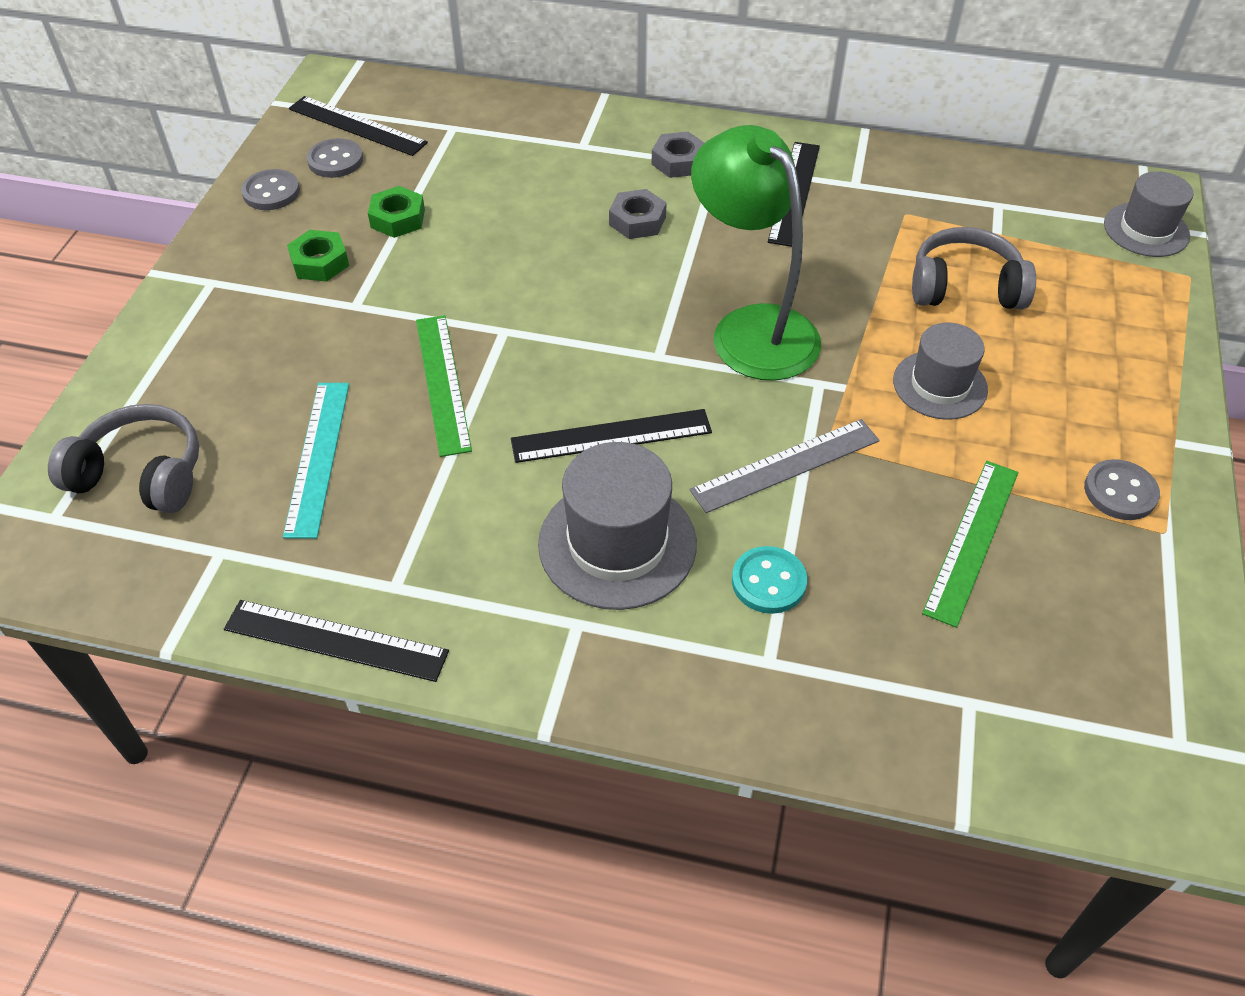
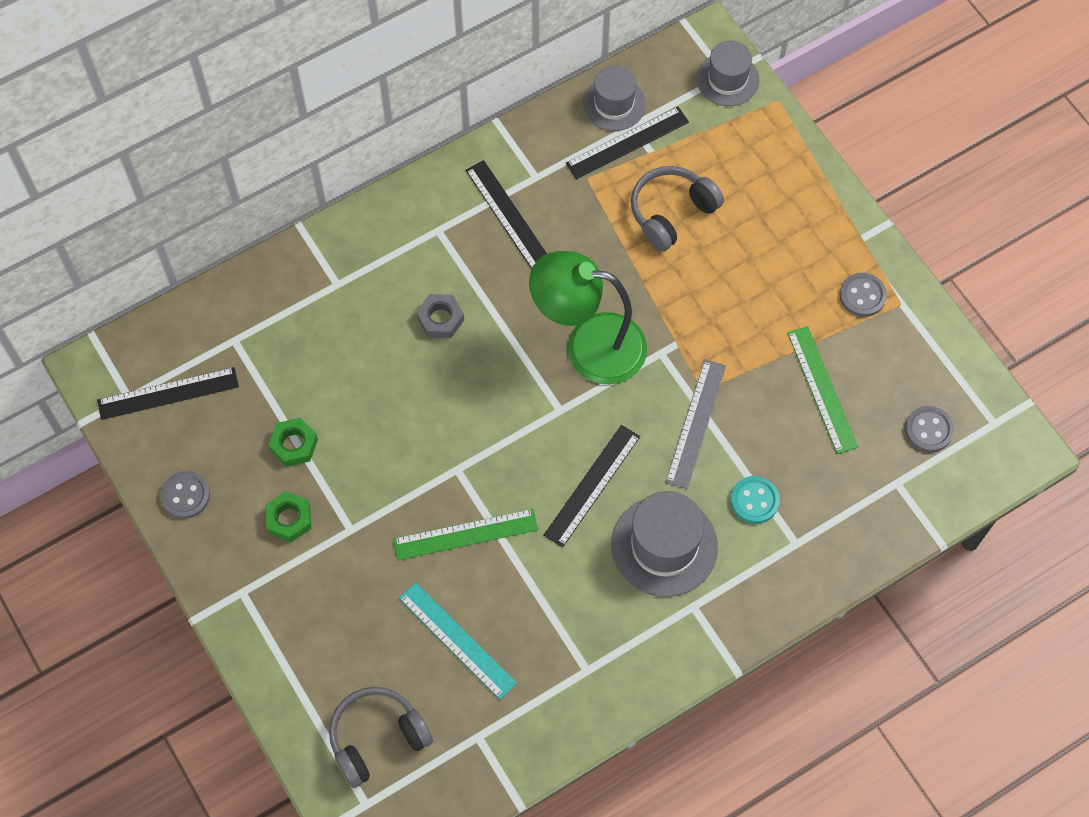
camera: 45 degrees left, 15 degrees up
black ruler [224,600,449,682] -> black ruler moved to [565,107,689,179]
grey button [307,138,363,178] -> grey button moved to [905,406,954,452]
green ruler [416,315,472,457] -> green ruler turned 45 degrees counterclockwise [393,509,538,560]
grey nut [651,132,704,178] -> none
grey hat [893,322,988,420] -> grey hat moved to [582,65,646,131]

